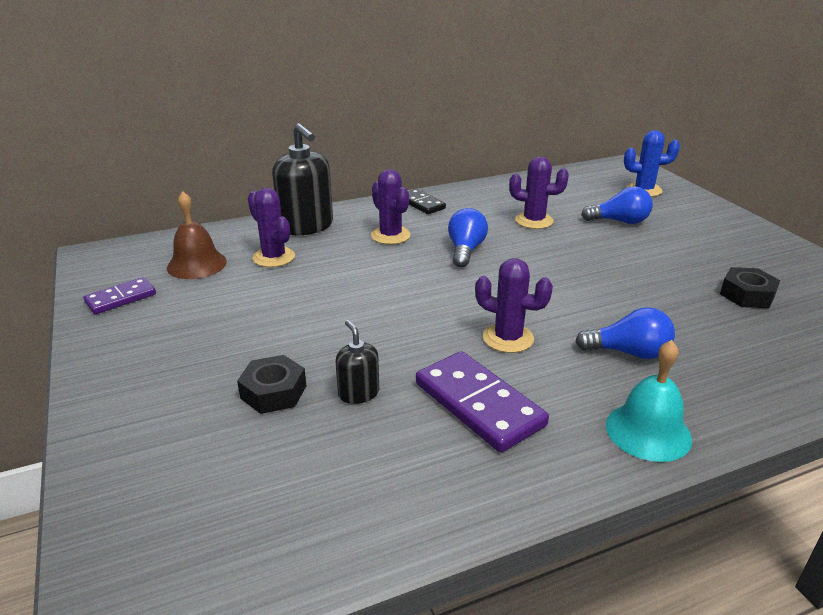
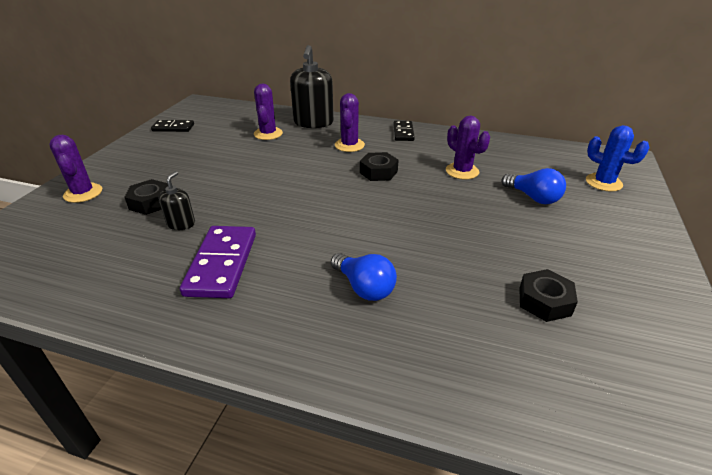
camera: 40 degrees right, 5 degrees up
purple domino [84,277,156,314] -> black domino [151,120,194,132]
brown bell [167,191,227,279] -> none
blue light bulb [448,208,488,267] -> black nut [360,152,398,181]
purple cactus [475,258,553,353] -> purple cactus moved to [49,135,102,203]
turquoise bell [606,340,692,462] -> none

